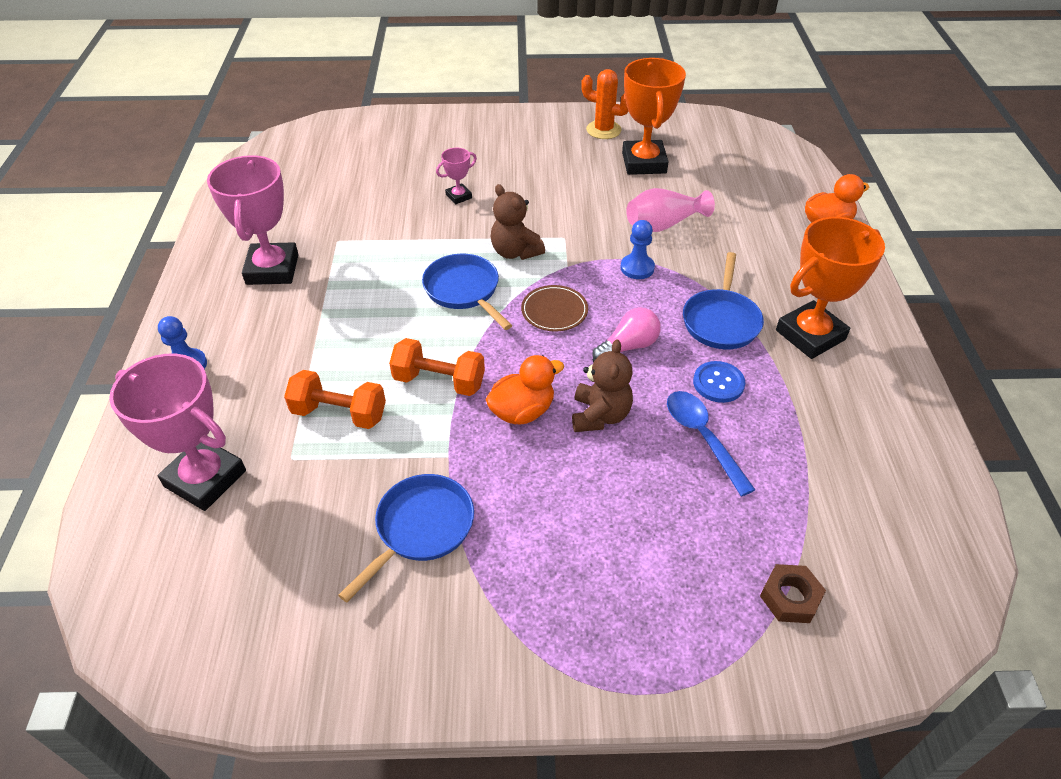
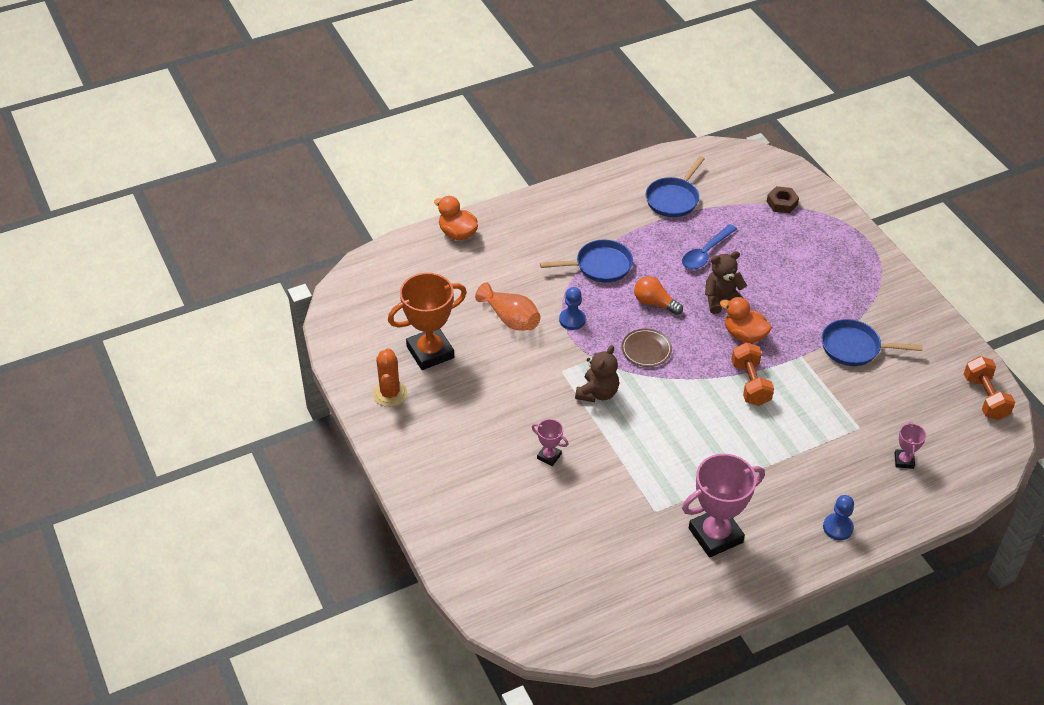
camera: 115 degrees left, 0 degrees up
pink trophy [109,354,246,511] -> pink trophy [894,422,926,469], size x0.47
orange dumbbell [284,370,386,429] -> orange dumbbell moved to [964,356,1015,420]
blue pan [422,254,512,330] -> blue pan moved to [646,156,705,217]
pink light bulb [592,308,661,358] -> orange light bulb [634,276,683,315]
pink vase [626,188,715,232] -> orange vase [475,283,541,331]
blue button [693,361,745,403] -> none
orange trophy [776,217,885,359] -> none

